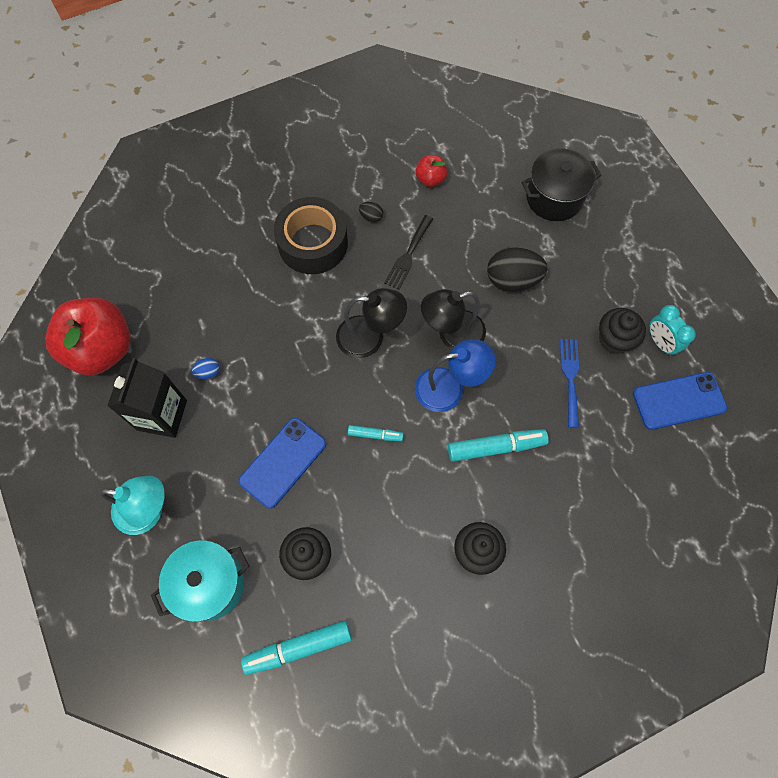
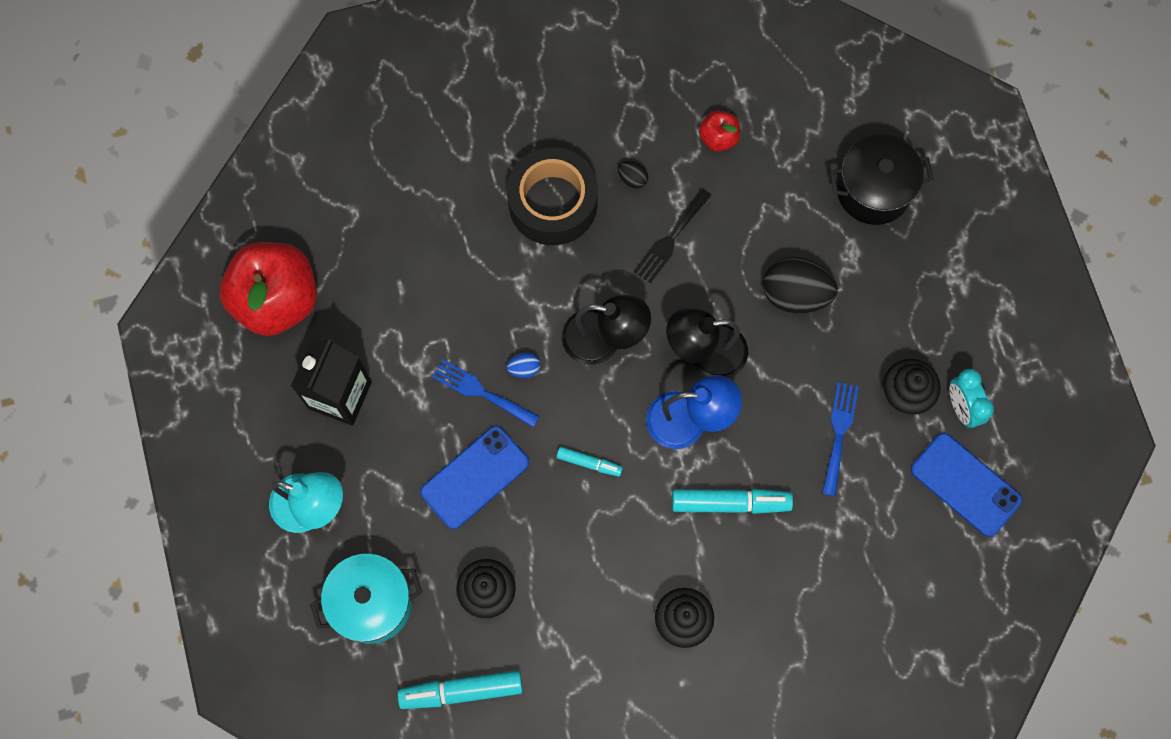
camera: 10 degrees right, 5 degrees up
blue egg [191,358,220,379] -> blue egg moved to [507,353,540,378]
blue phone [633,372,727,430] -> blue phone turned 45 degrees clockwise [911,433,1022,537]
none -> blue fork [432,359,540,427]

